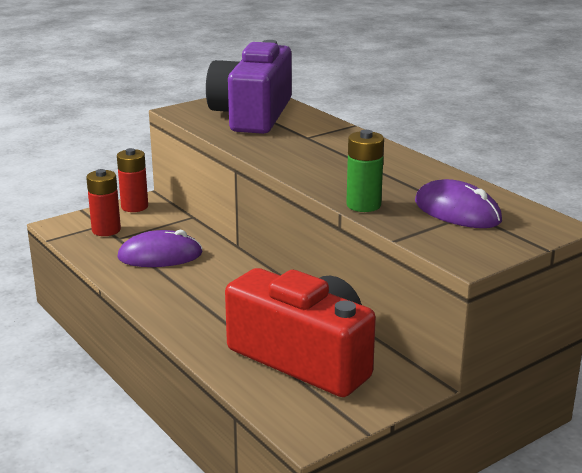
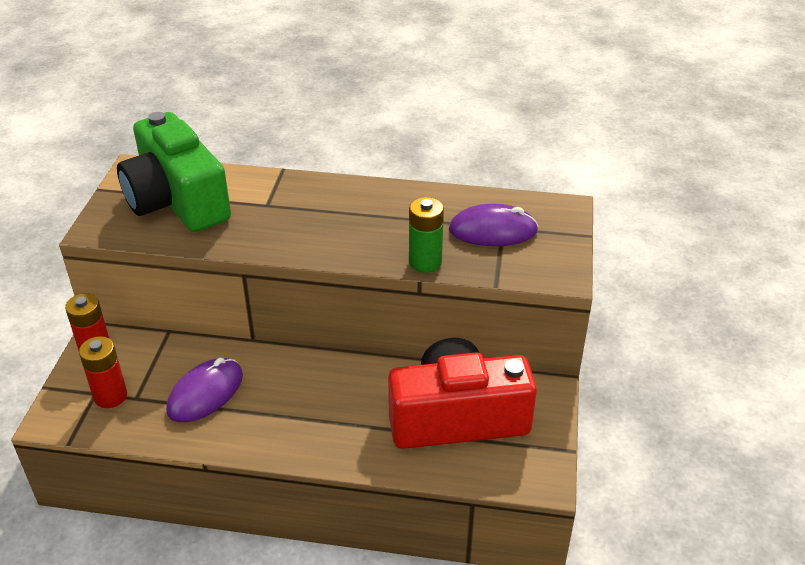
camera: 45 degrees left, 15 degrees up
purple camera [206,40,292,134] -> green camera [117,112,231,232]

